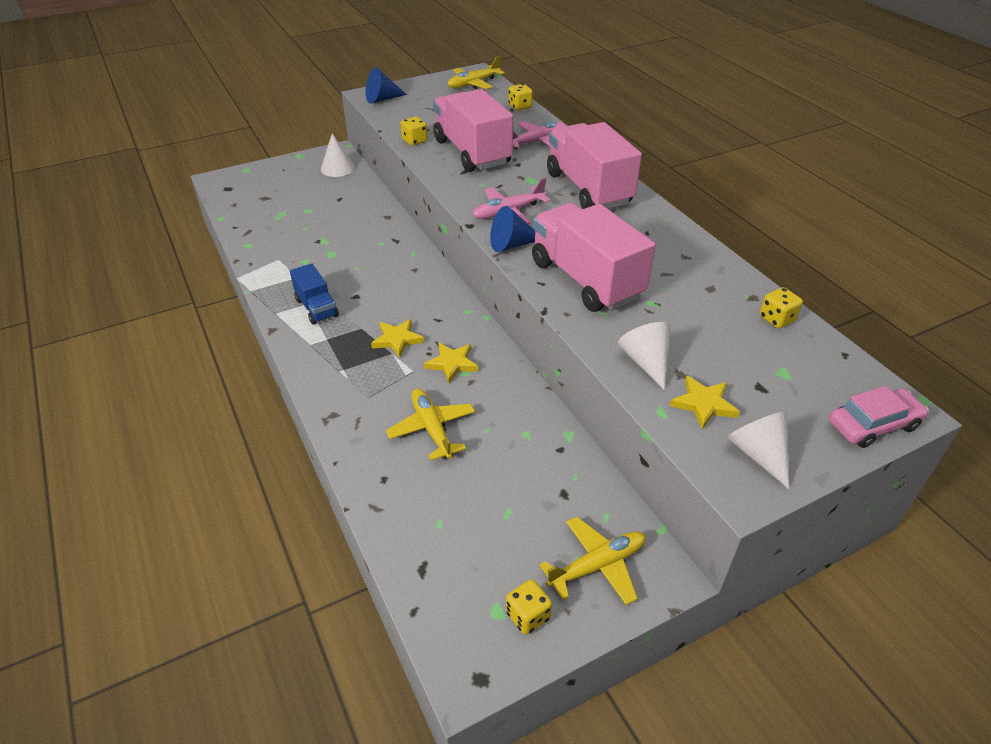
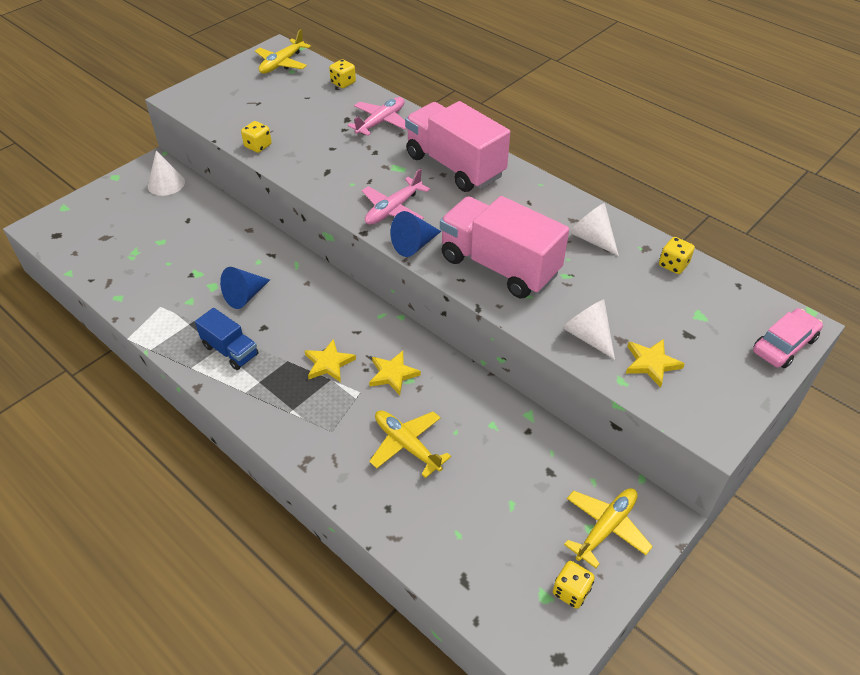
camera: 20 degrees left, 5 degrees up
blue cone [366,68,407,104] -> blue cone moved to [220,267,270,309]
pink truck [433,89,513,172] -> none
white cone [727,411,789,489] -> white cone moved to [569,203,619,256]

